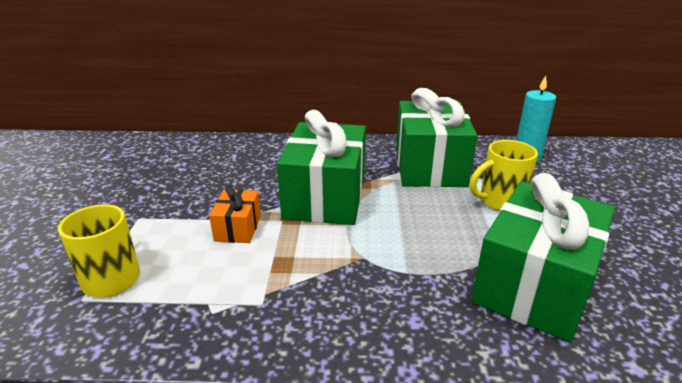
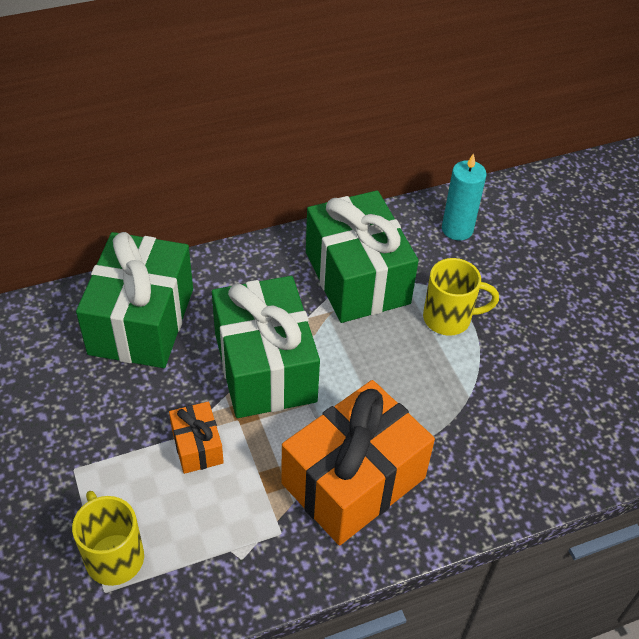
camera: 25 degrees left, 20 degrees up
yellow mug [470,140,538,211] -> yellow mug turned 135 degrees counterclockwise [423,258,499,336]
green gift [471,173,615,342] -> green gift moved to [76,232,193,368]
none -> orange gift [281,380,435,545]

